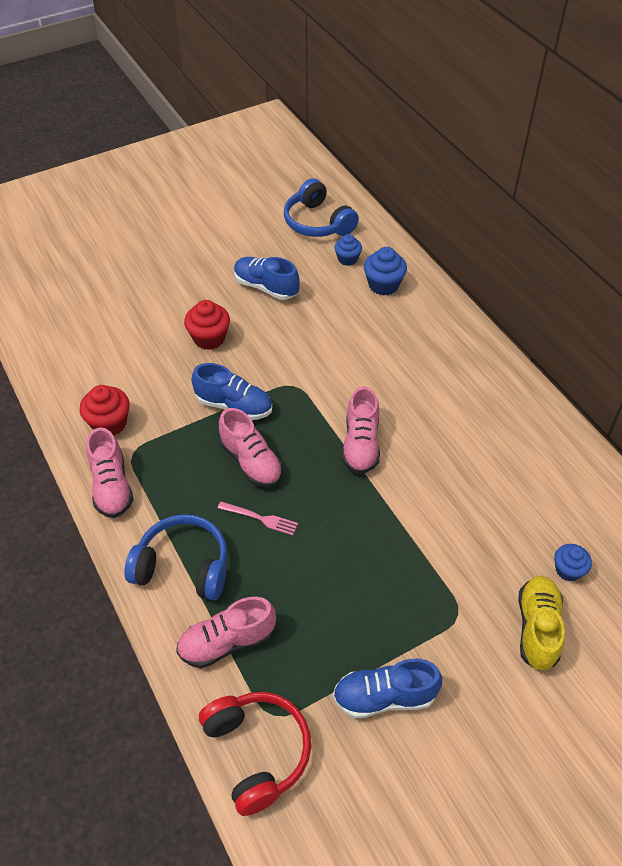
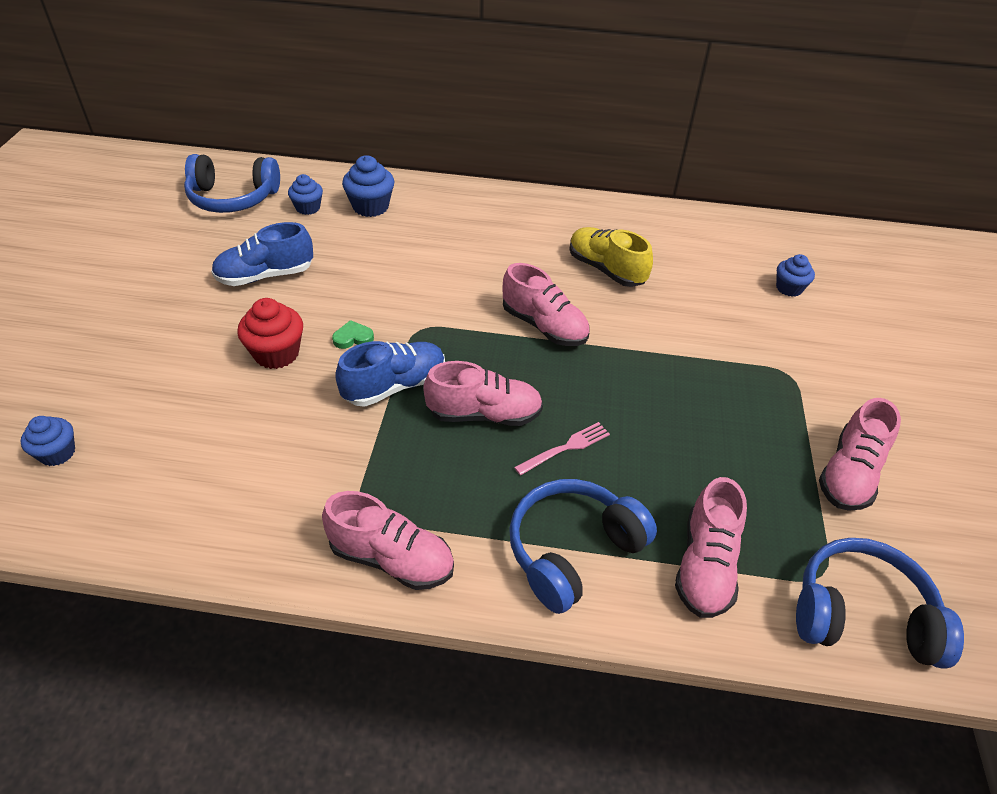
camera: 55 degrees left, 5 degrees down
red cupcake [80,385,130,436] -> none
red headphones [199,692,311,816] -> blue headphones [796,538,964,669]
blue shoe [333,659,442,719] -> pink shoe [819,398,901,511]
yellow shoe [518,576,565,671] -> yellow shoe moved to [569,227,653,287]
none -> blue cupcake [21,416,75,466]
none -> green heart [332,320,374,349]

